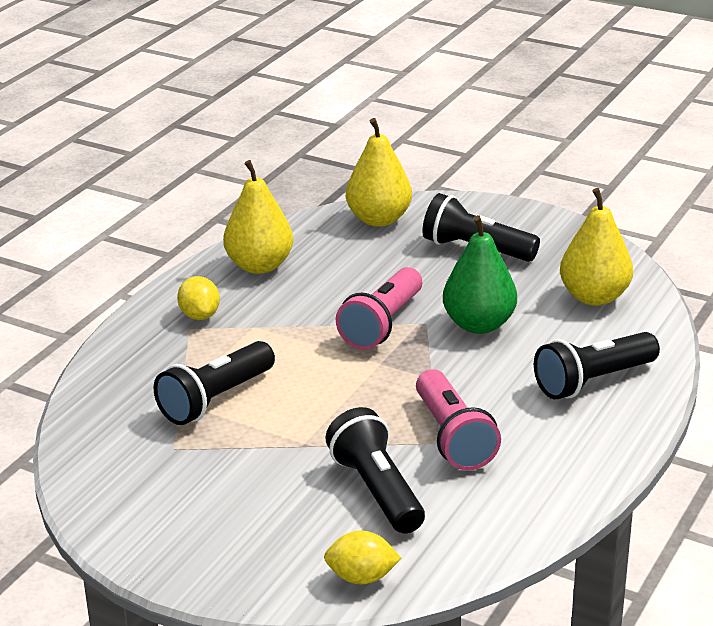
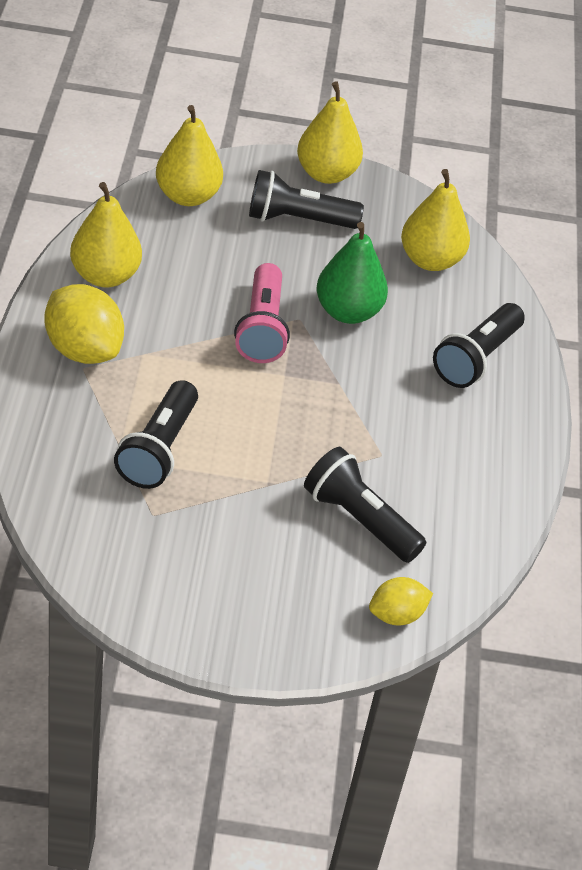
camera: 30 degrees left, 15 degrees up
yellow lemon [177,276,220,320] -> yellow lemon [45,284,124,364], size x1.74
pink flashlight [416,369,501,471] -> none
none -> yellow pear [297,81,363,184]

